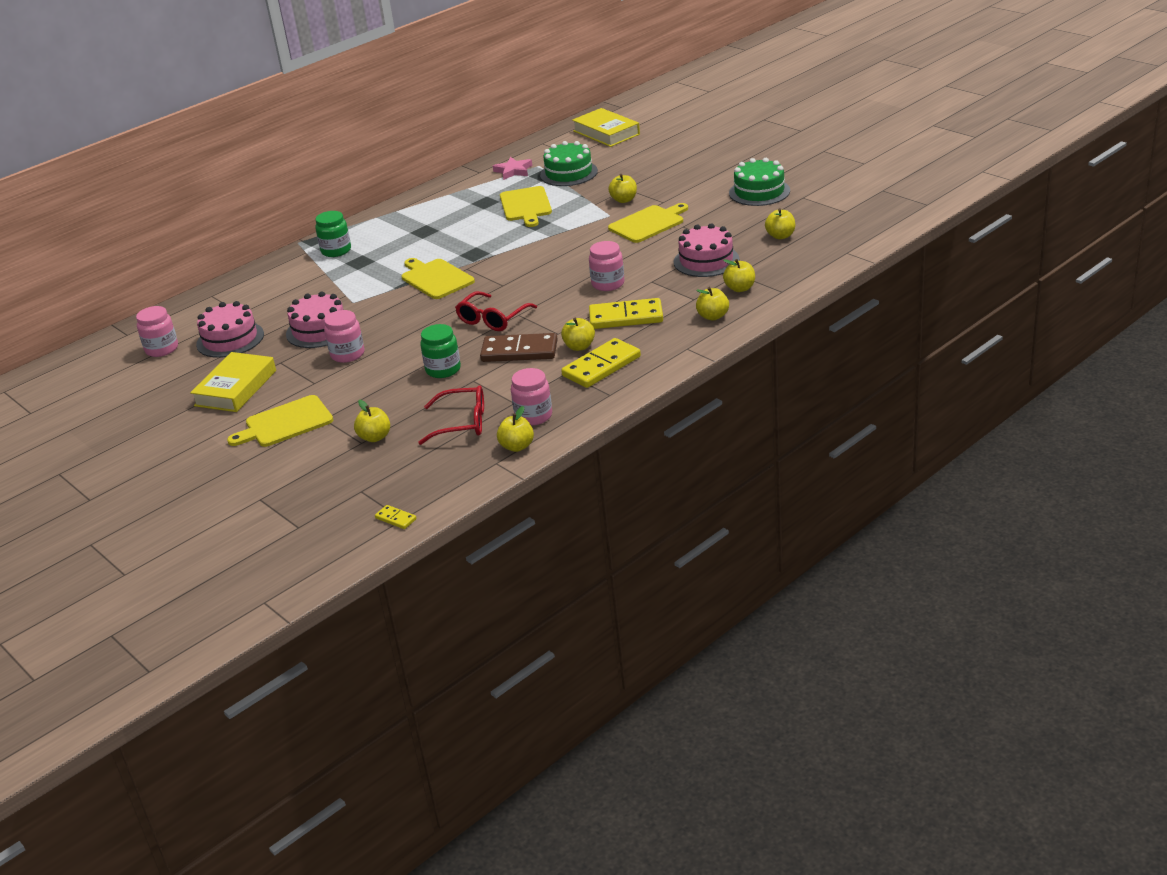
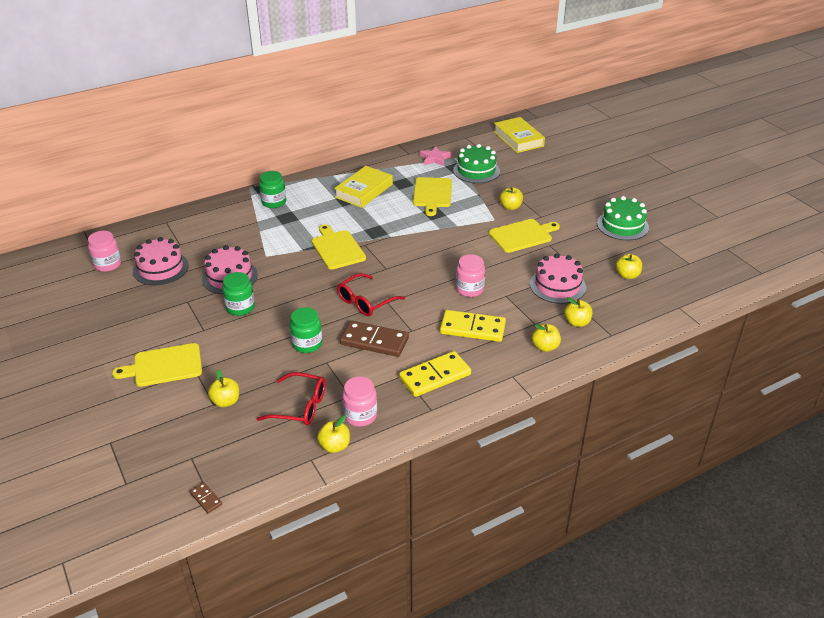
camera: 10 degrees right, 5 degrees up
yellow book [190,352,276,412] -> yellow book moved to [334,166,393,208]
pink jar [324,310,365,363] -> green jar [222,272,255,316]
yellow domino [375,505,417,529] -> brown domino [189,482,222,513]
yellow apple [561,318,595,351] -> none

